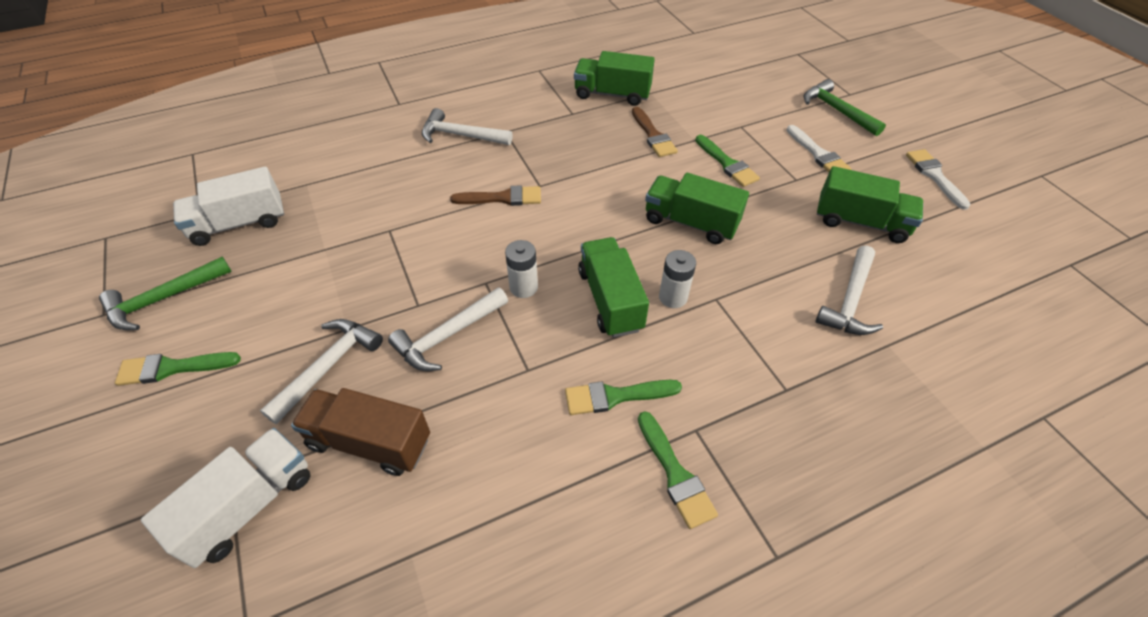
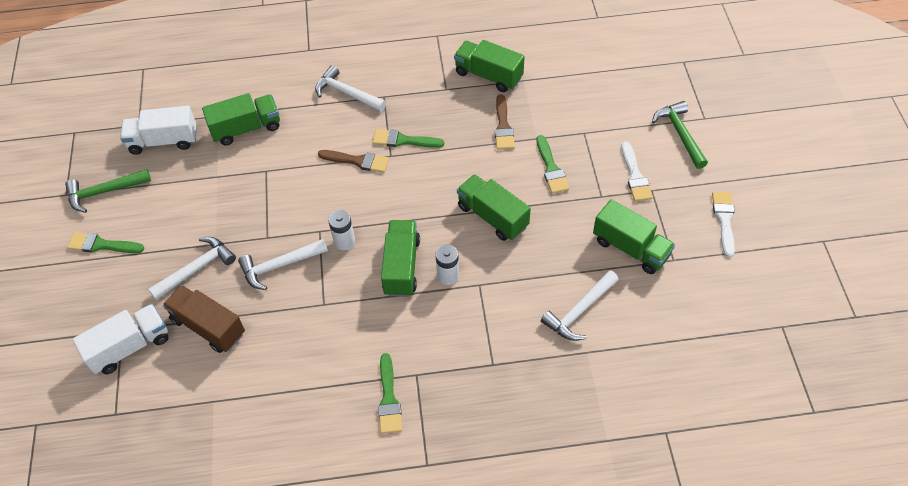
camera: 20 degrees right, 5 degrees up
green brush [565,380,682,415] -> green brush moved to [372,129,444,148]
none -> green truck [202,93,280,146]

